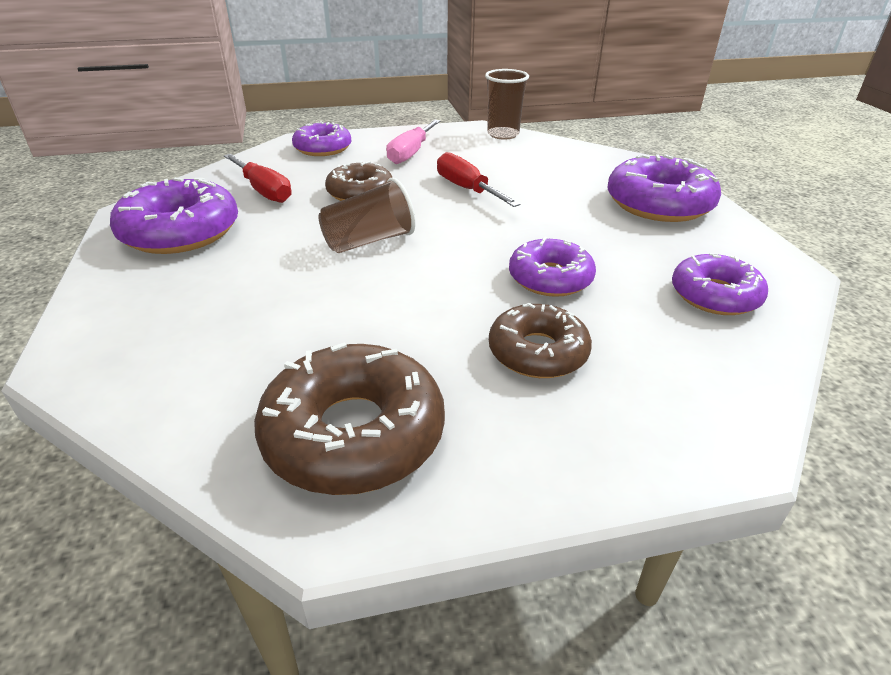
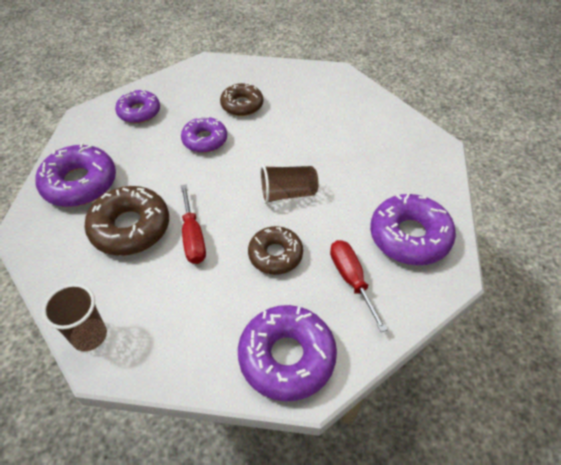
camera: 160 degrees left, 15 degrees up
brown donut [254,342,445,495] -> brown donut moved to [84,186,169,256]
purple donut [292,121,351,156] -> purple donut [238,305,337,401], size x1.54
pink screwdriver [386,119,441,164] -> none

